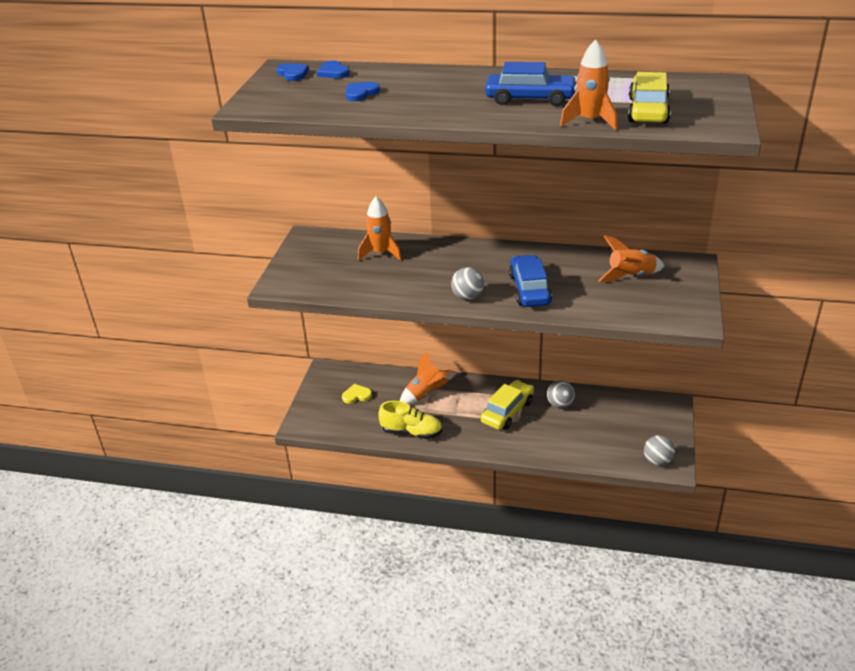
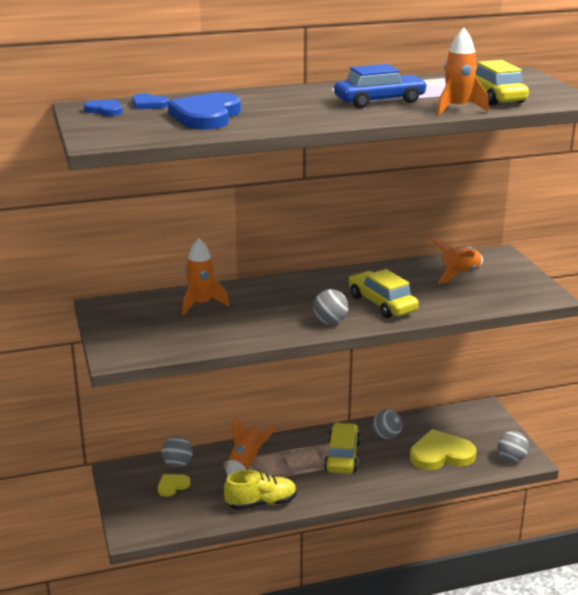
camera: 30 degrees left, 10 degrees down
blue heart [345,82,380,101] -> blue heart [168,93,241,130], size x1.97
blue car [509,255,552,307] -> yellow car [349,269,419,318]
none -> grey ball [162,436,193,468]
none -> yellow heart [410,429,477,470]

